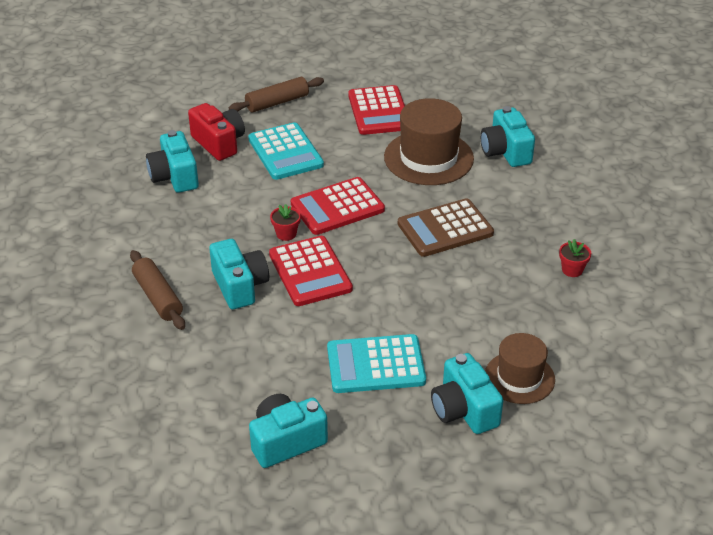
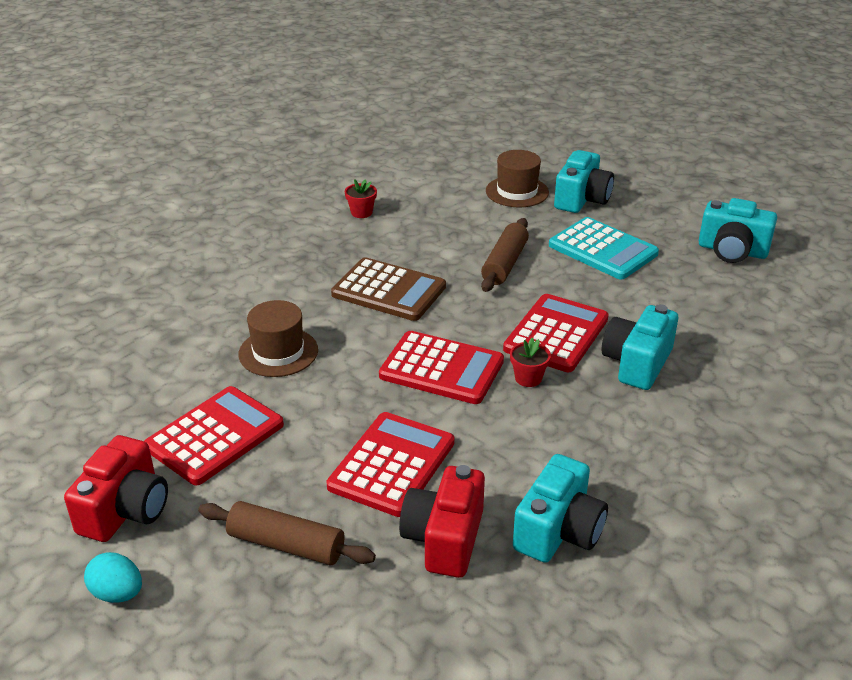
camera: 130 degrees left, 5 degrees down
brown rolling pin [130,250,185,330] -> brown rolling pin moved to [481,218,529,292]
turquoise calculator [248,122,324,180] -> red calculator [326,412,455,517]
brown hat [384,98,474,185] -> brown hat [238,300,318,377], size x0.64
turquoise camera [480,106,535,167] -> none
none -> red camera [64,435,168,542]
none -> turquoise egg [84,552,142,603]

